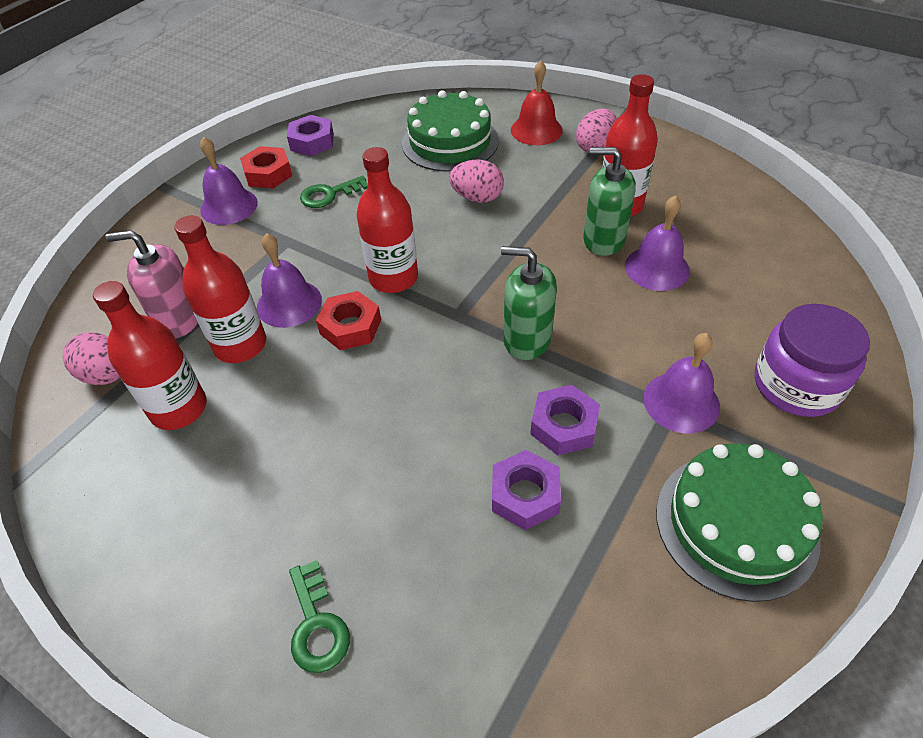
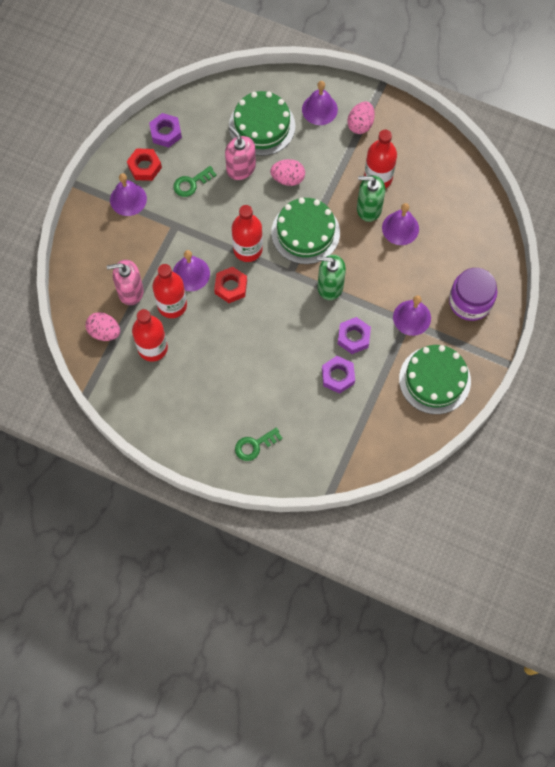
camera: 10 degrees left, 20 degrees up
green key [289,560,350,673] -> green key turned 90 degrees clockwise [235,427,283,461]
red bell [511,60,563,145] -> purple bell [302,81,338,125]
none -> pink soap dispenser [225,126,256,180]
none -> green cake [271,198,340,264]

